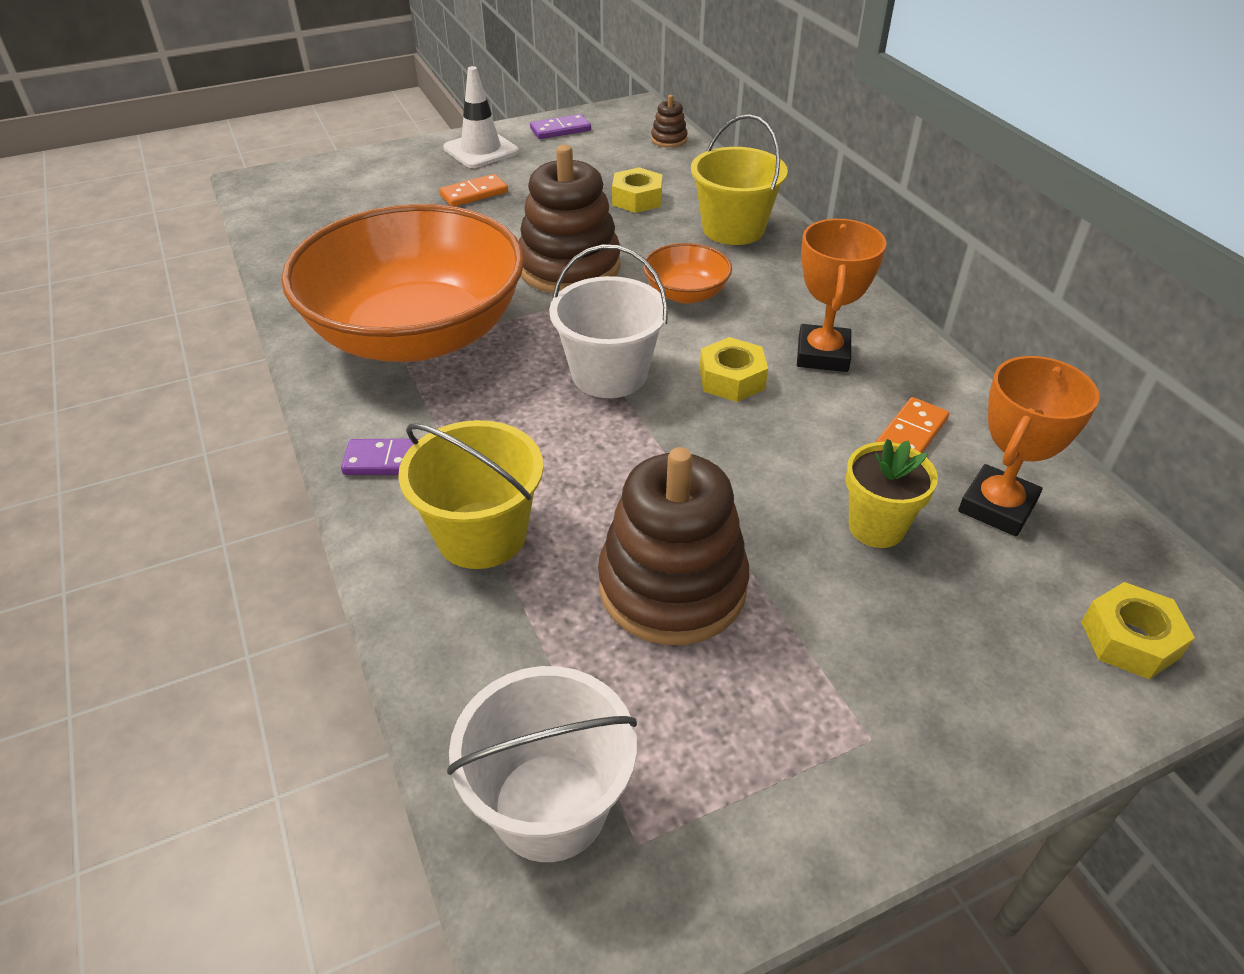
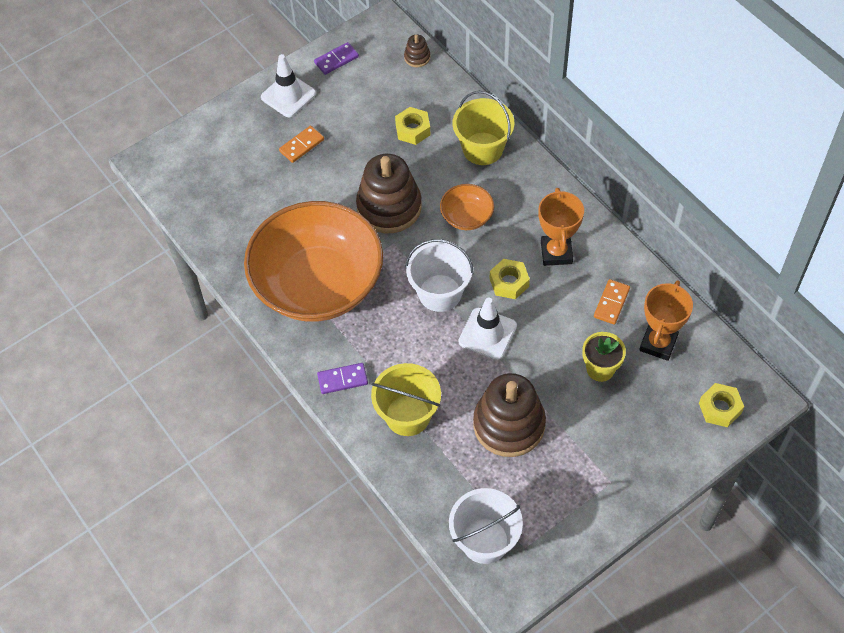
camera: 10 degrees left, 15 degrees up
none -> white traffic cone [458,298,517,360]

